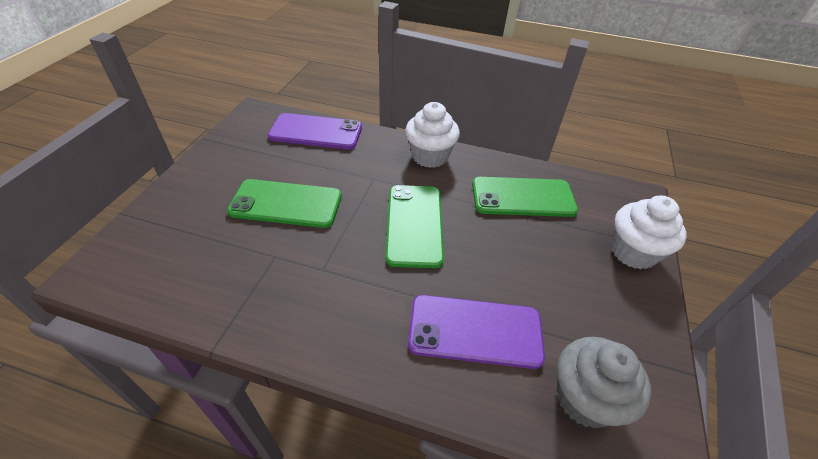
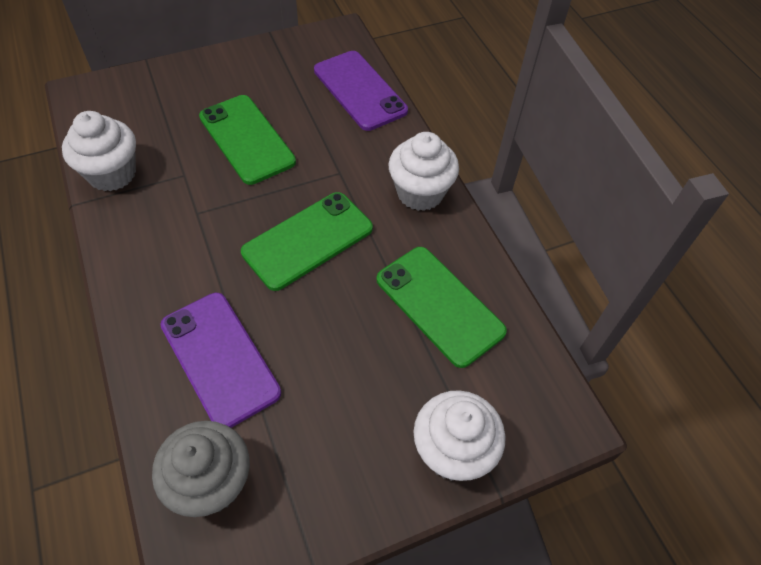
camera: 50 degrees right, 10 degrees up
none -> white cupcake [62,111,136,191]

